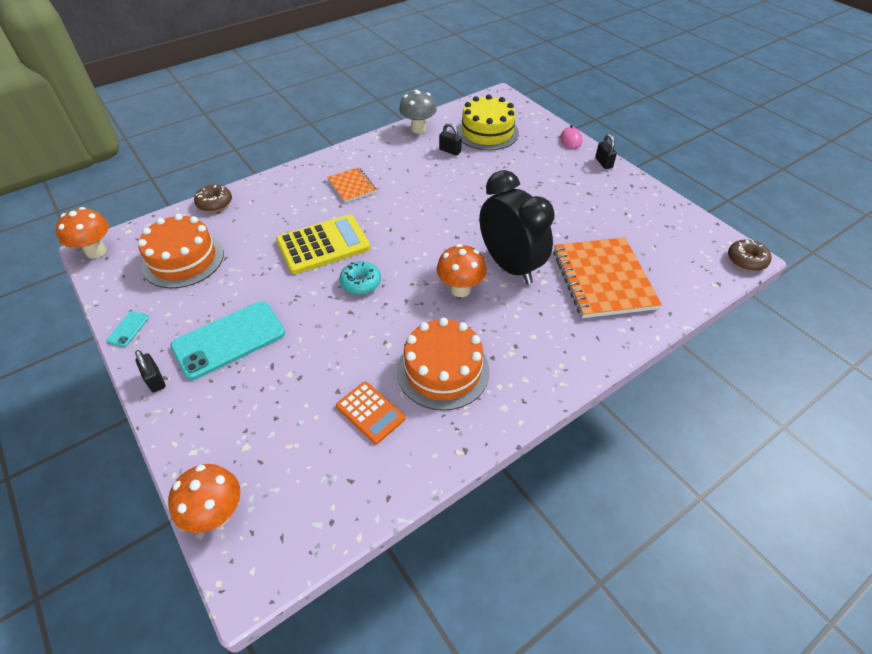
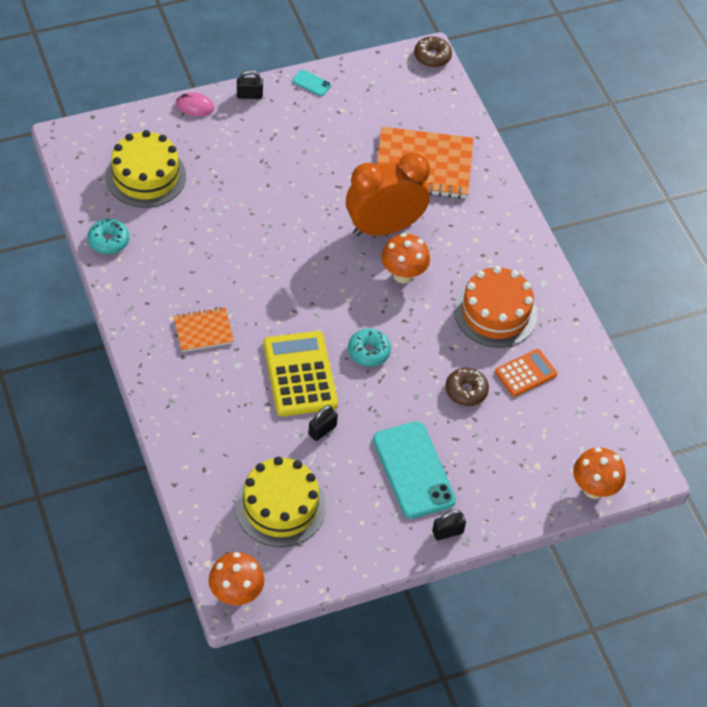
camera: 80 degrees left, 5 degrees up
turquoise phone [106,311,149,347] -> turquoise phone moved to [292,70,331,96]
orange cake [138,214,224,288] -> yellow cake [235,457,326,547]
brown donut [194,184,232,212] -> brown donut moved to [445,367,489,406]
grey mushroom [399,90,437,134] -> turquoise donut [88,219,129,254]
black padlock [439,123,462,155] -> black padlock moved to [308,405,338,441]
black clock [480,170,555,284] -> orange clock [346,152,430,236]

